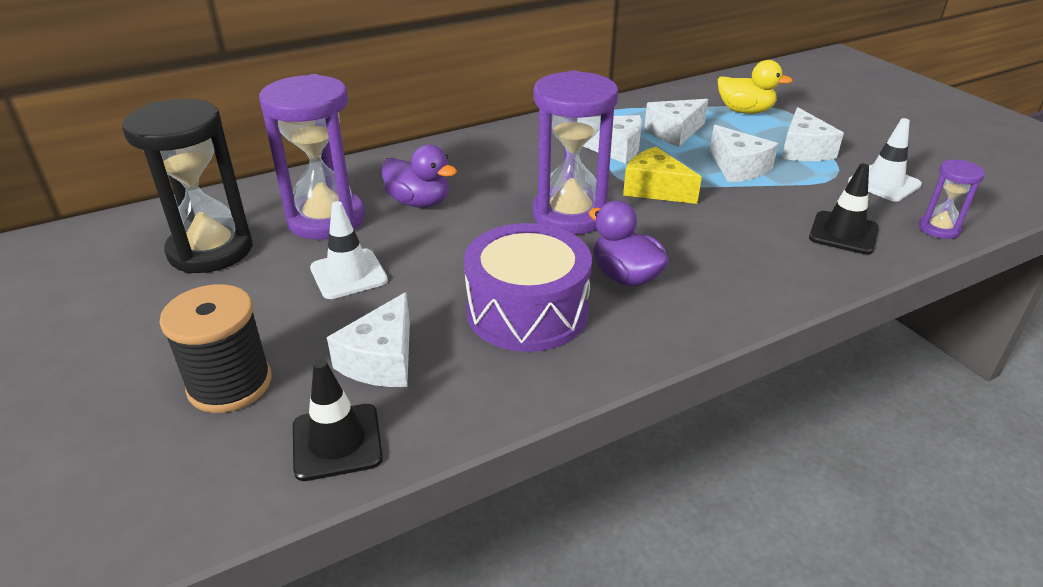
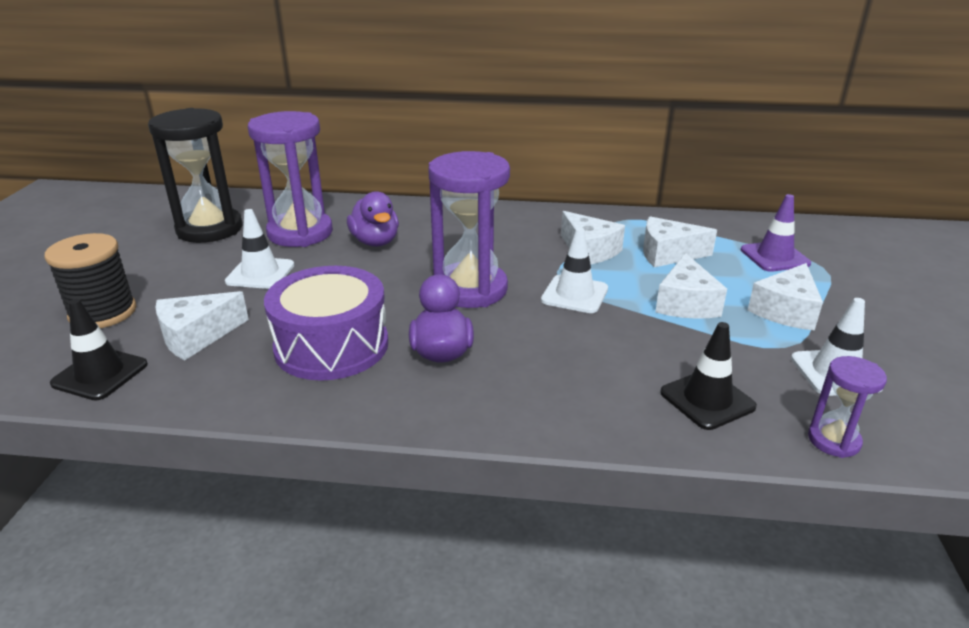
camera: 35 degrees right, 5 degrees down
yellow cheese [623,147,702,204] -> white traffic cone [541,228,608,313]
yellow duck [717,60,793,114] -> purple traffic cone [741,194,811,272]

